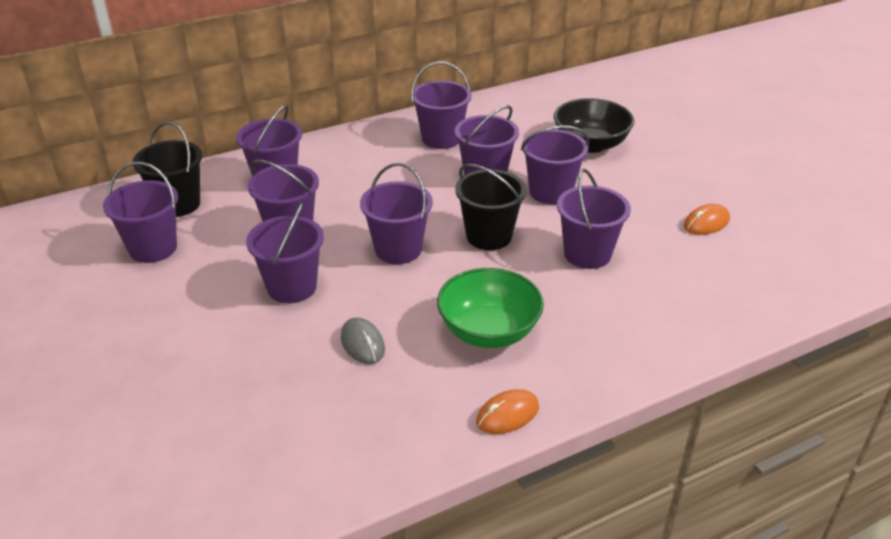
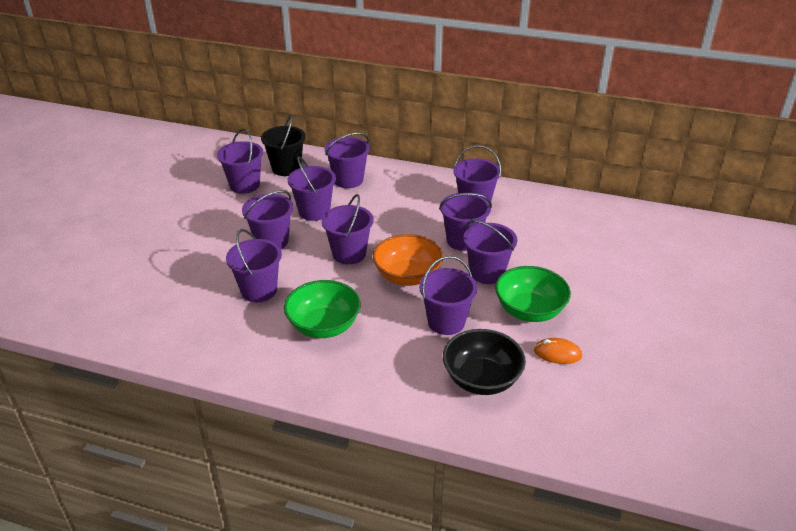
camera: 45 degrees right, 0 degrees up
grey mouse [341,317,385,364] -> purple bucket [226,229,282,302]
black bucket [455,164,527,250] -> orange bowl [373,234,443,286]
orange mouse [476,389,539,434] -> none
black bowl [554,98,635,153] -> black bowl moved to [443,329,526,395]
none -> green bowl [495,266,571,322]

